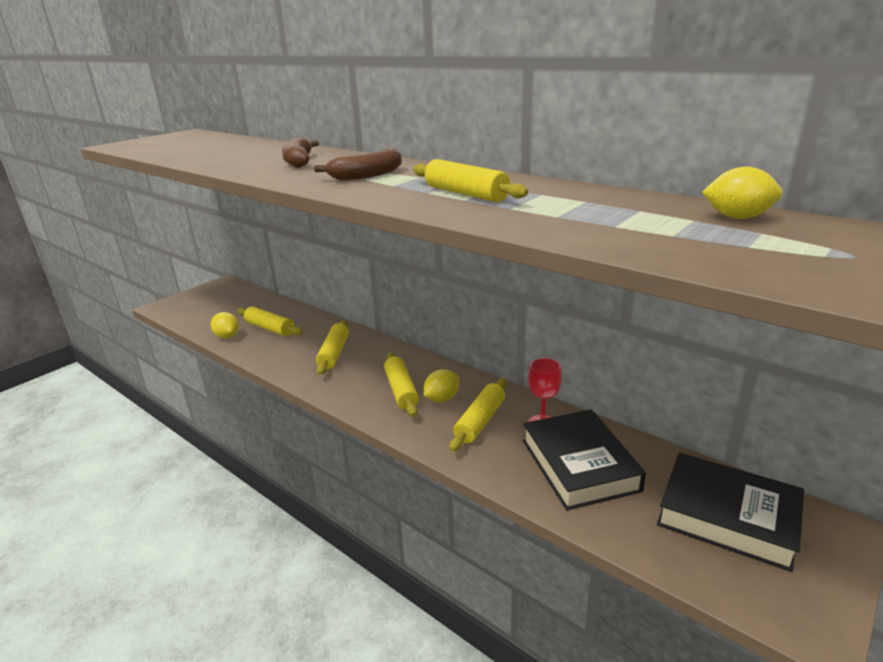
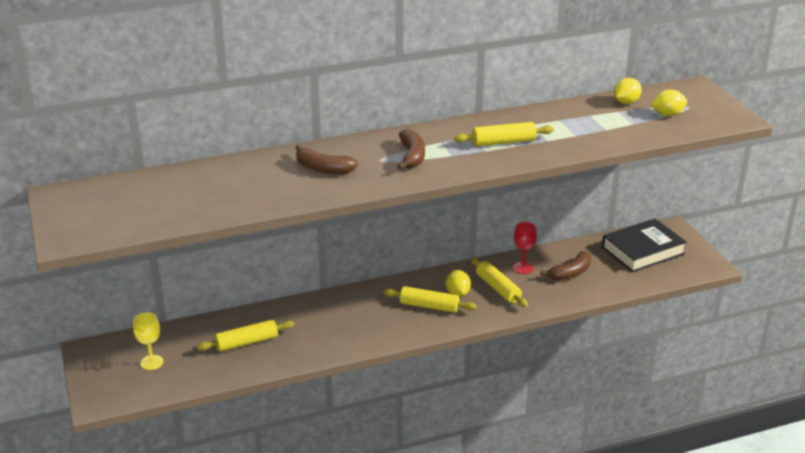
camera: 60 degrees left, 5 degrees up
yellow lemon [211,312,239,339] -> yellow lemon moved to [651,90,687,116]
yellow rolling pin [316,320,349,375] -> none
black book [523,409,646,510] -> brown banana [540,251,591,281]
none -> yellow goblet [133,313,164,370]

